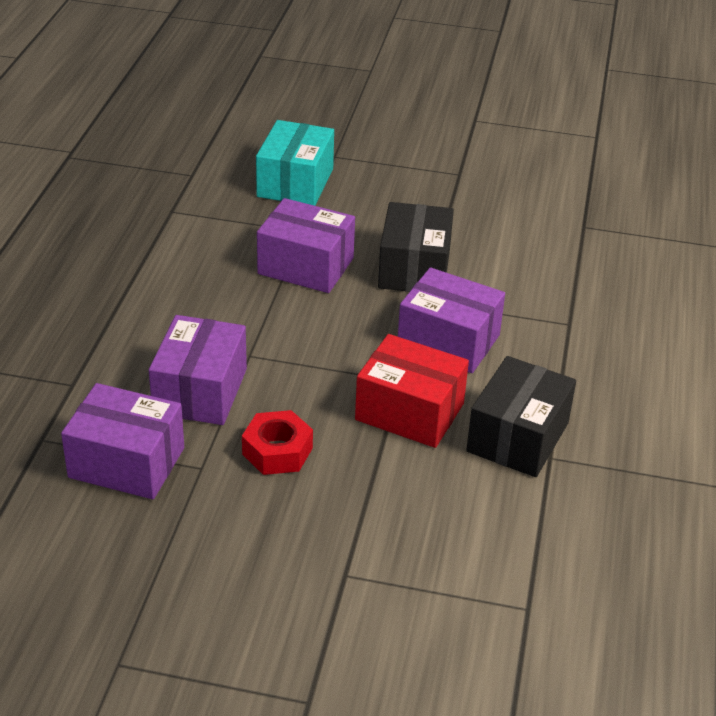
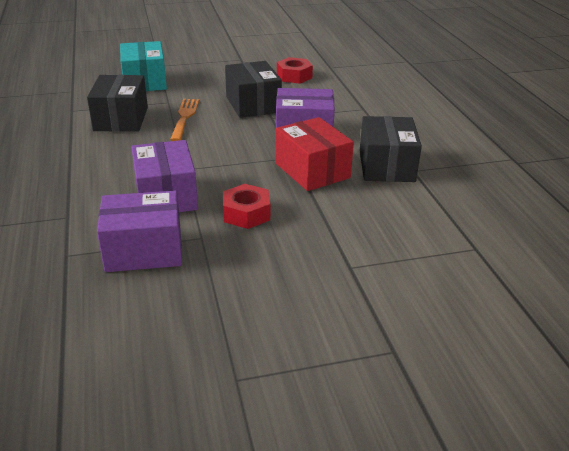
camera: 25 degrees left, 5 degrees down
purple box [257,198,355,293] -> orange fork [170,99,199,141]
red box [355,334,469,448] -> red box turned 60 degrees clockwise [276,117,354,191]
none -> black box [87,75,148,132]
none -> red nut [277,57,313,84]

